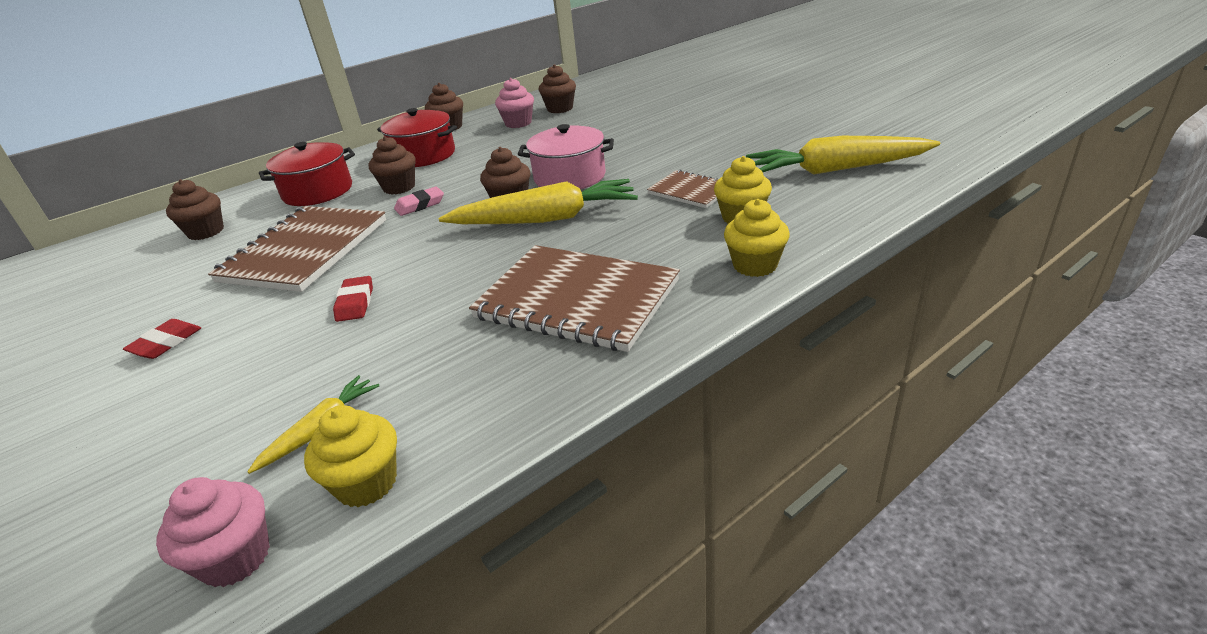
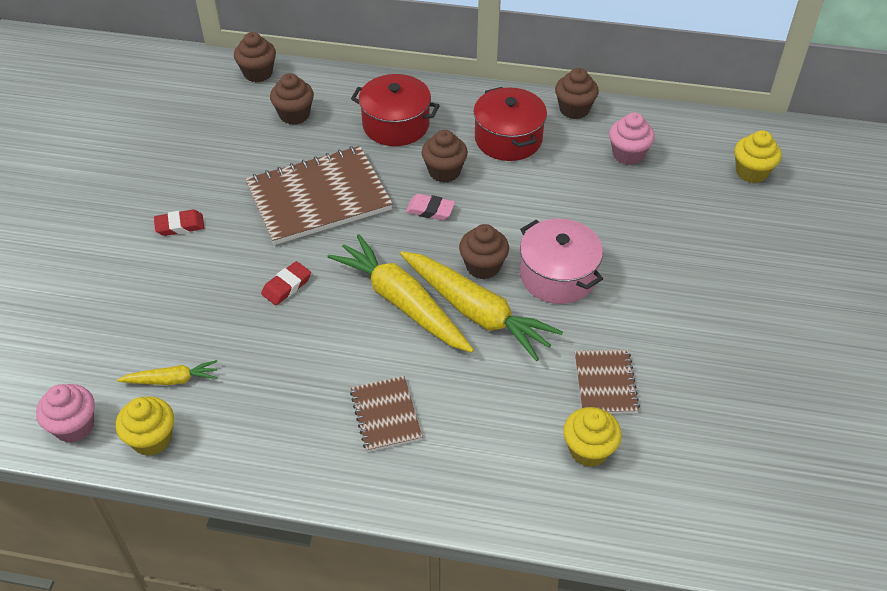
camera: 45 degrees right, 15 degrees up
brown notebook [469,245,680,352] -> brown notebook [350,376,422,452], size x0.52
brown cupcake [539,64,576,113] -> brown cupcake moved to [234,32,276,82]
yellow cupcake [724,199,790,277] -> yellow cupcake moved to [734,130,781,183]
yellow carrot [746,136,940,175] -> yellow carrot moved to [328,234,474,353]

